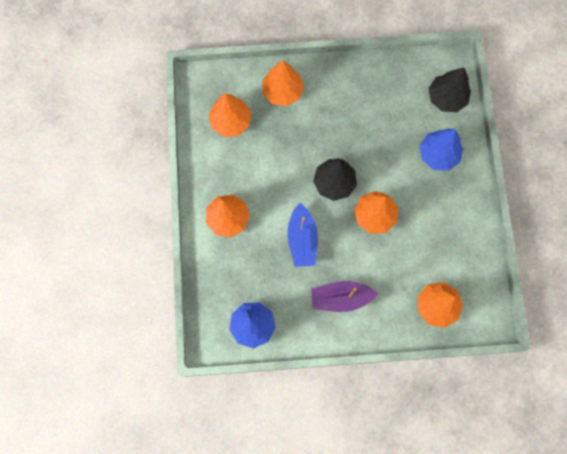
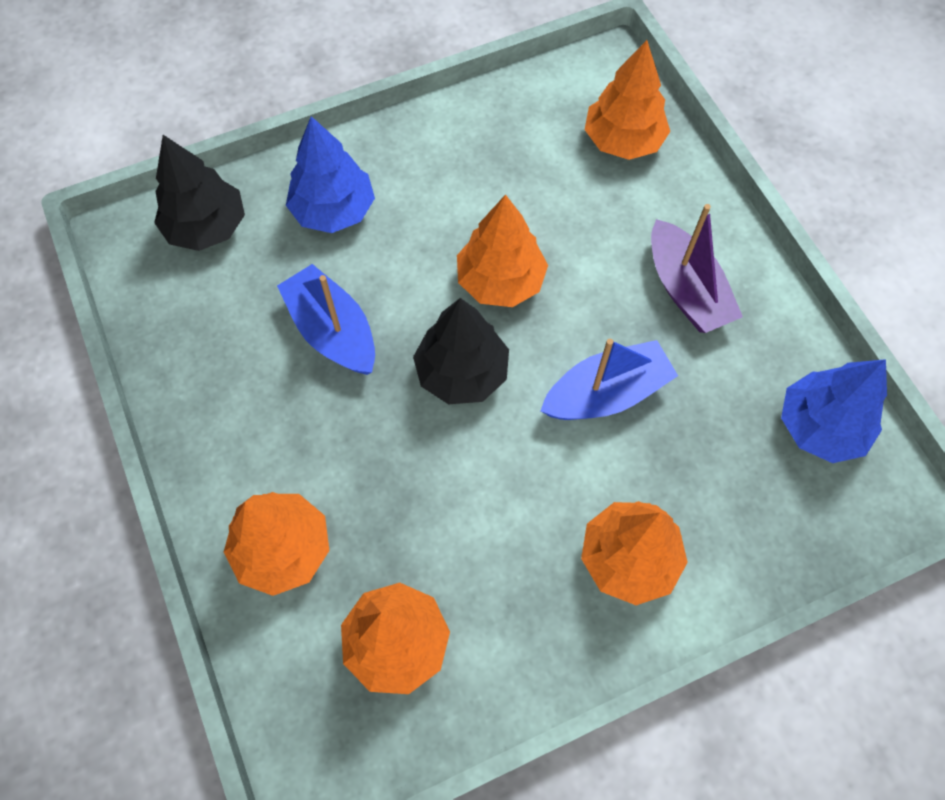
camera: 110 degrees left, 10 degrees down
none -> blue boat [277,264,375,375]

